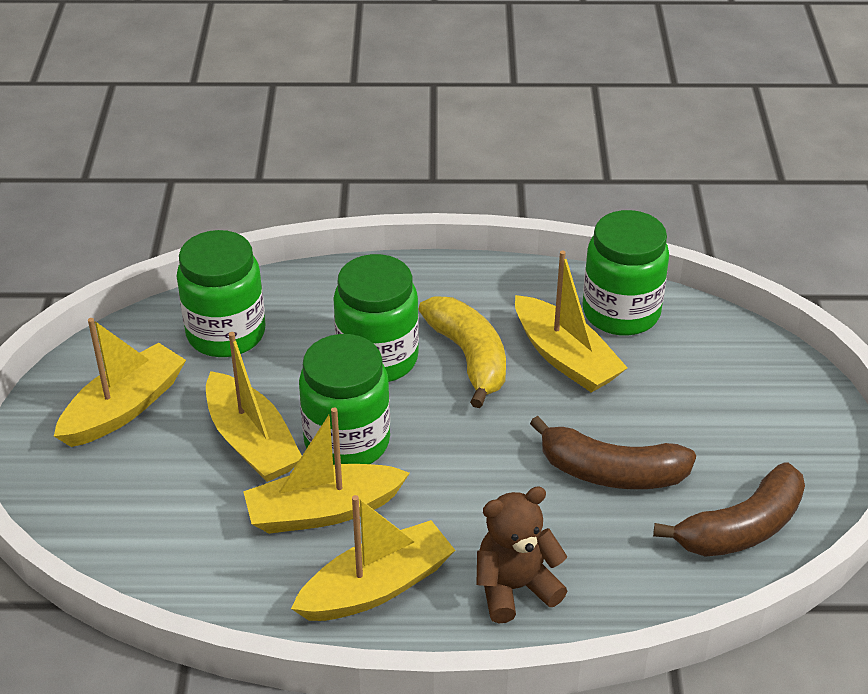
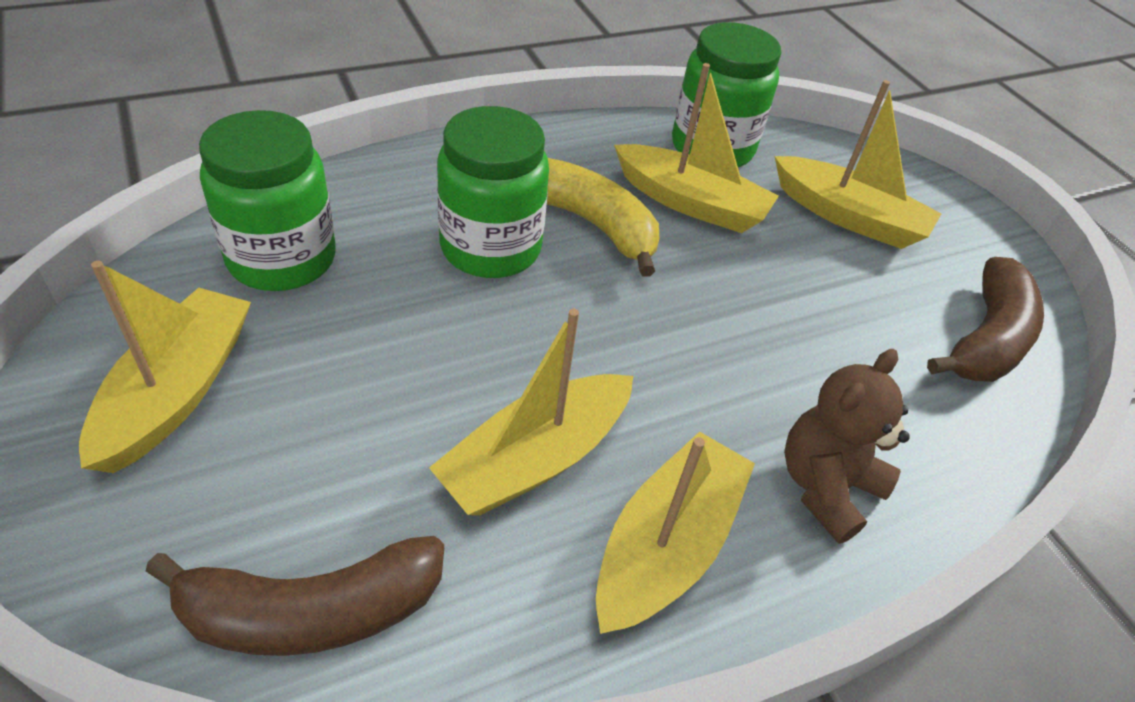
camera: 30 degrees left, 5 degrees up
yellow boat [206,332,302,482] -> yellow boat moved to [774,80,941,249]
green jar [299,334,390,465] -> none
brown banana [530,416,696,489] -> brown banana moved to [146,536,444,656]

